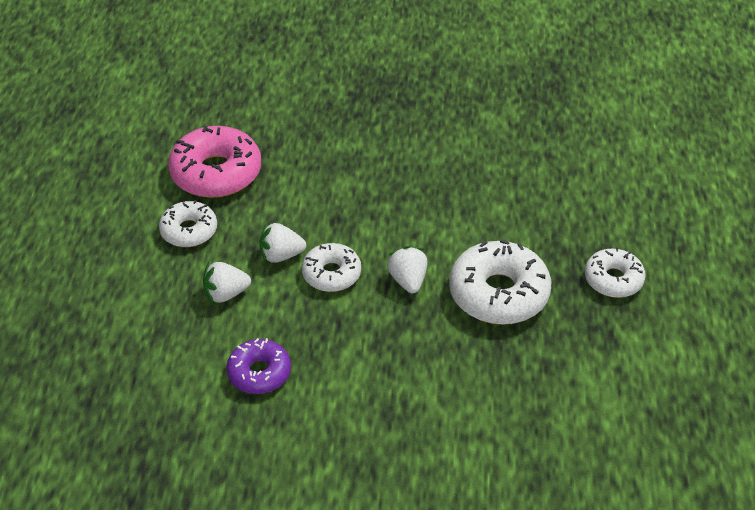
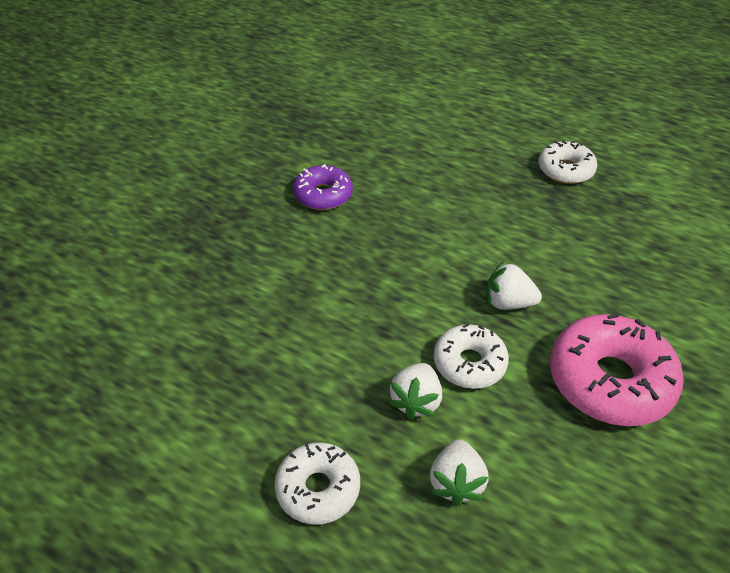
camera: 65 degrees left, 0 degrees up
pink donut [168,126,261,198] -> pink donut moved to [550,313,684,426]
purple donut [226,338,291,394] -> purple donut moved to [293,164,353,210]
white donut [449,239,551,325] -> none

